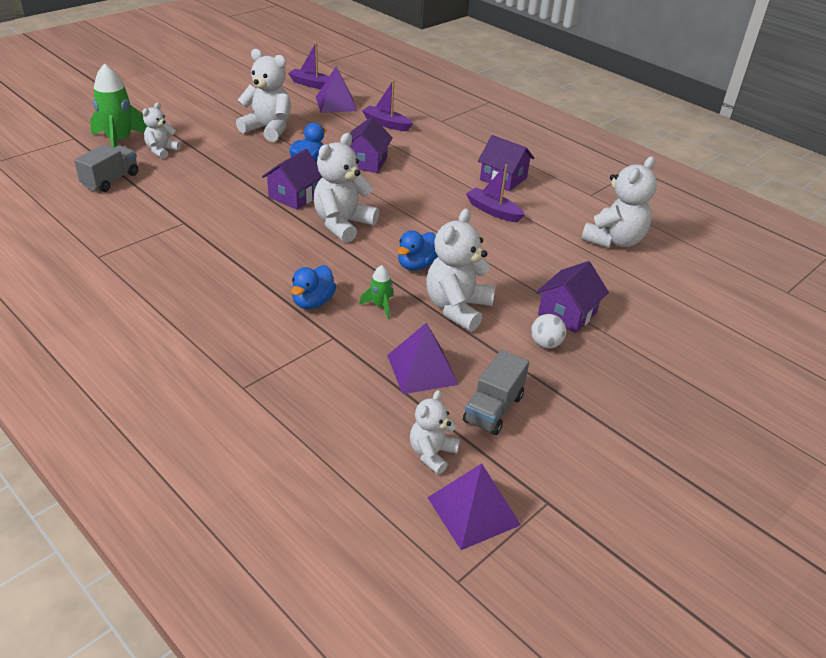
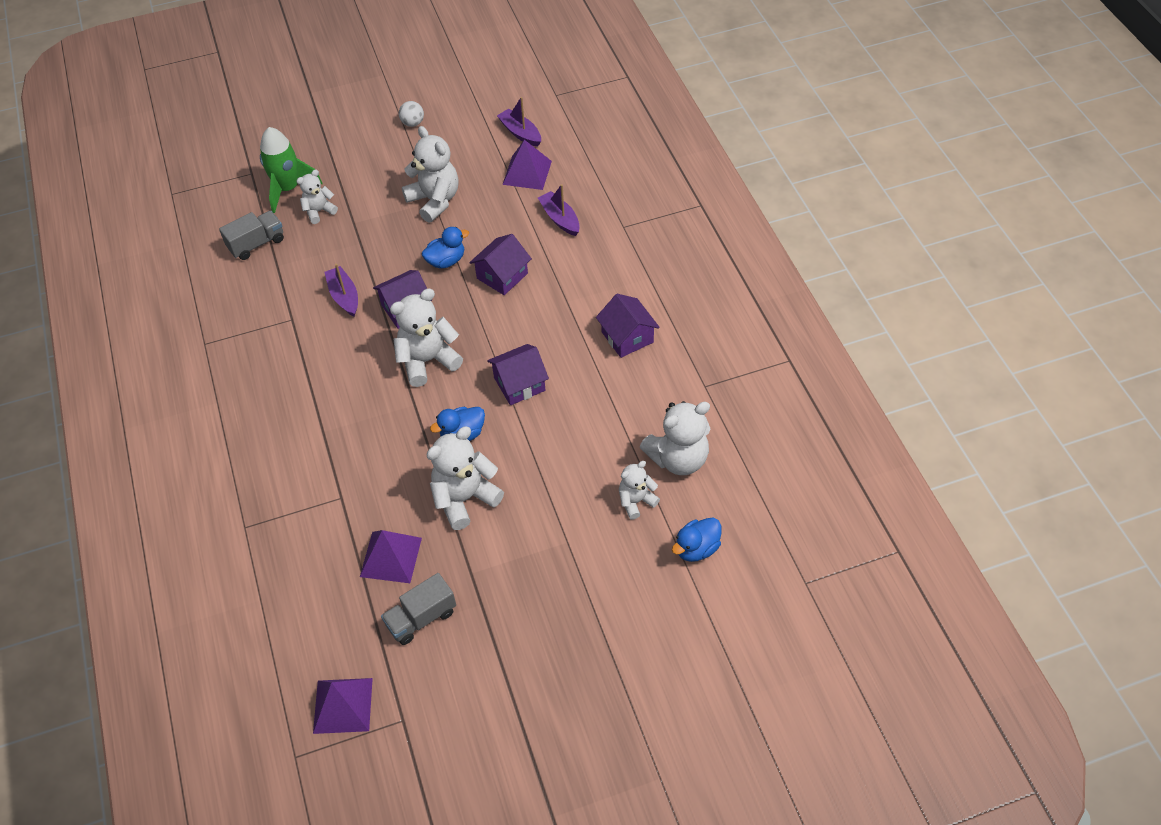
camera: 30 degrees right, 15 degrees up
blue duck [291,265,336,309] -> blue duck moved to [672,517,722,562]
green rocket [359,265,394,319] -> none
white teddy bear [410,390,460,474] -> white teddy bear moved to [619,461,660,520]
purple boat [466,164,525,222] -> purple boat moved to [324,264,358,317]
white ball [531,314,566,349] -> white ball moved to [399,101,424,127]
purple house [536,261,609,333] -> purple house moved to [487,344,549,405]

